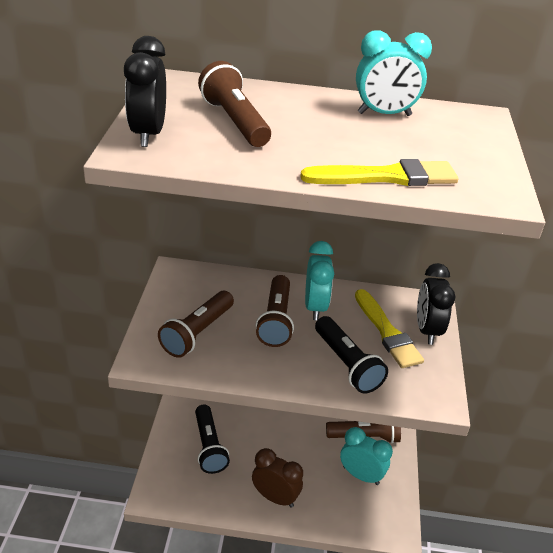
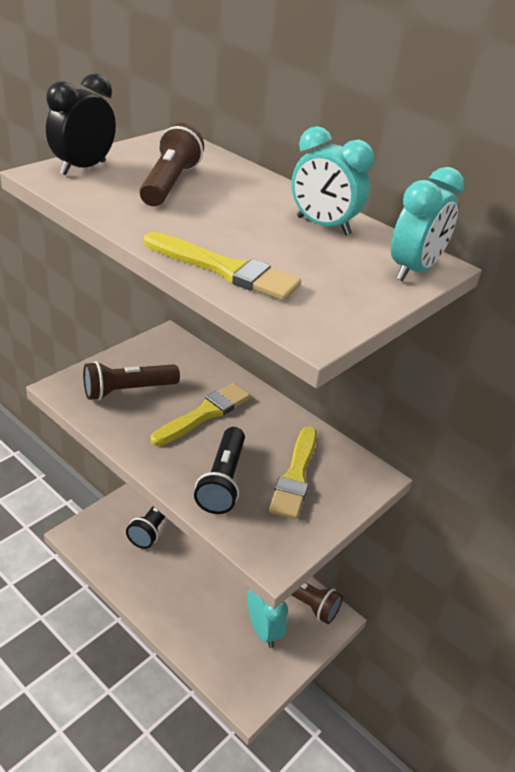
camera: 35 degrees right, 0 degrees up
brown clock [252,448,303,507] -> none
brown flashlight [255,275,294,347] -> yellow brush [151,383,251,446]
turquoise clock [305,241,334,321] -> turquoise clock moved to [391,167,465,281]
black clock [417,263,456,345] -> none

